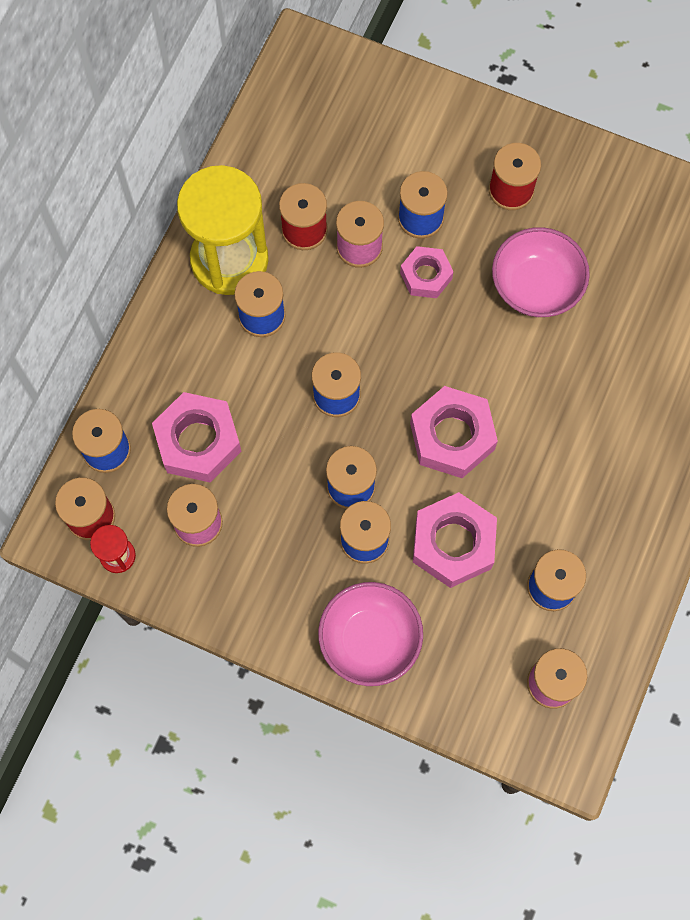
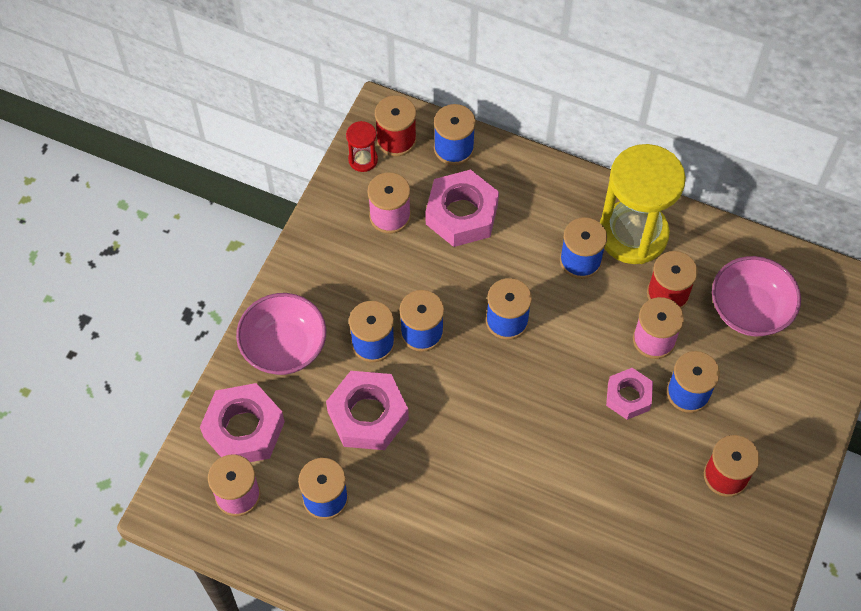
camera: 90 degrees right, 10 degrees down
pink nut [410,386,498,478] -> pink nut moved to [200,383,285,462]
pink bowl [492,227,590,317] -> pink bowl moved to [712,256,801,336]

